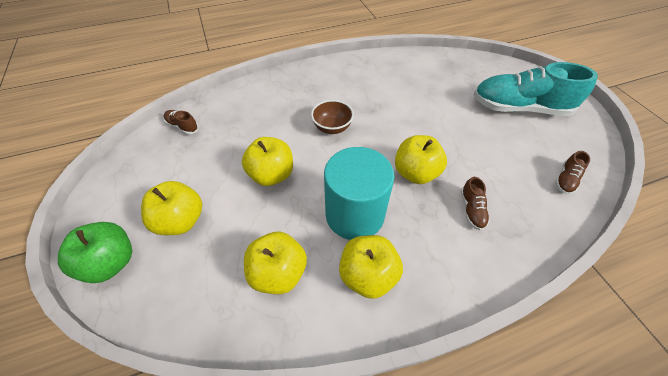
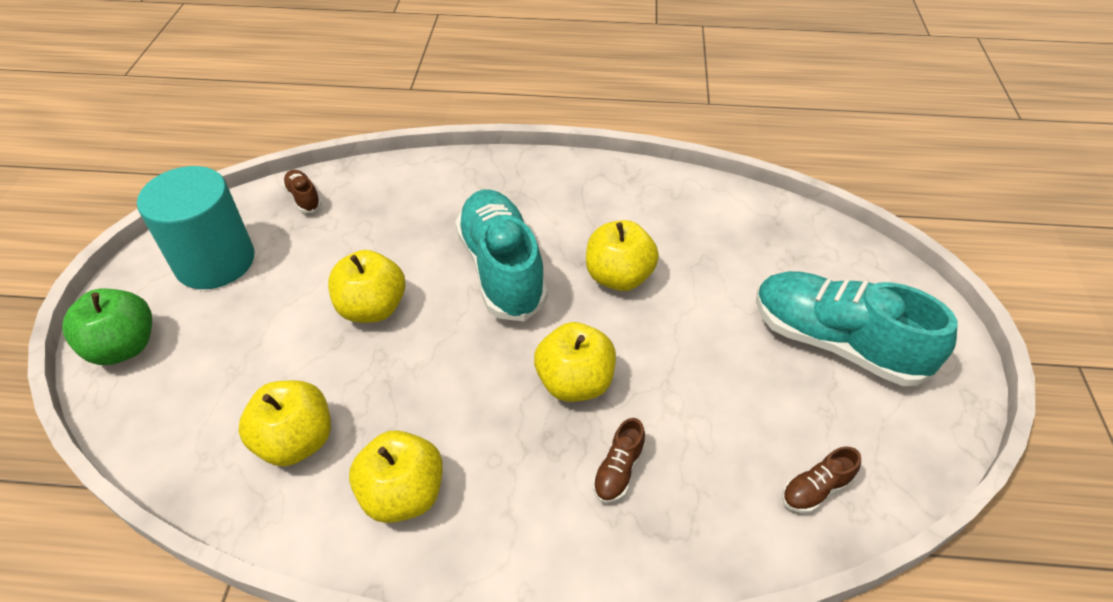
camera: 25 degrees right, 5 degrees down
yellow apple [141,181,202,235] -> yellow apple moved to [586,220,659,291]
brown bowl [311,100,354,134] -> turquoise shoe [455,189,547,321]
turquoise cylinder [324,147,394,240] -> turquoise cylinder moved to [137,166,255,289]

